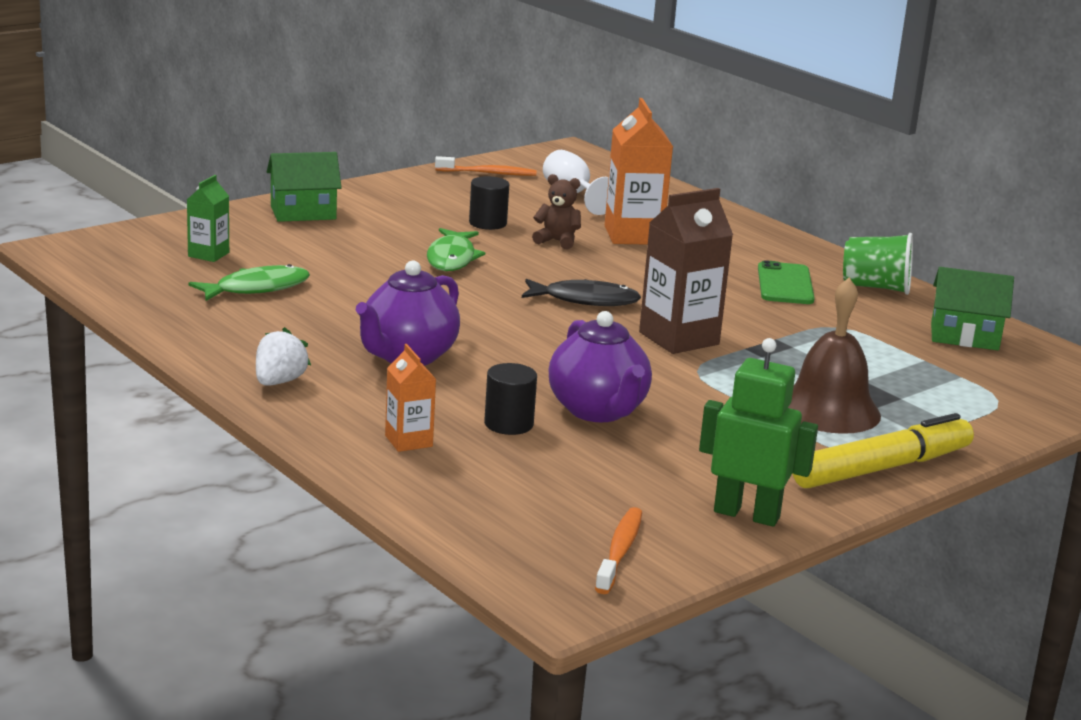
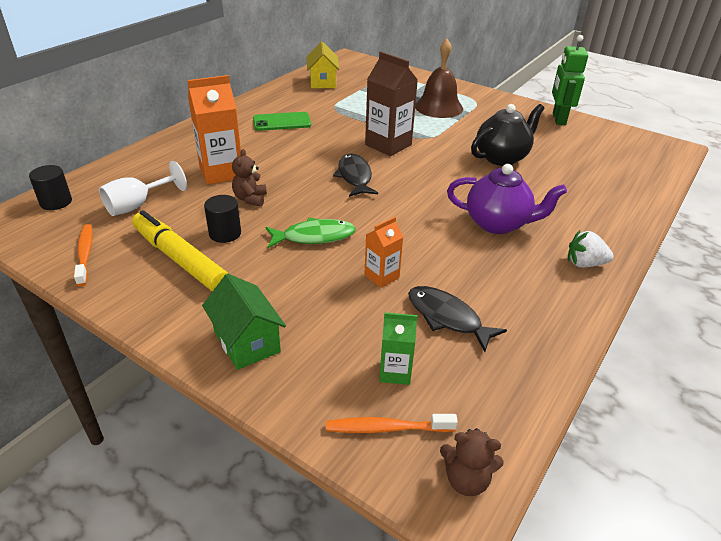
camera: 105 degrees left, 15 degrees up
green fish [189,264,310,301] -> black fish [408,286,507,352]
orange carton [385,344,436,452] -> orange carton moved to [364,217,403,288]
black cylinder [484,363,537,435] -> black cylinder moved to [29,165,72,210]
purple teapot [549,311,652,422] -> black teapot [471,104,545,166]
orange toothbrush [595,507,642,594] -> orange toothbrush moved to [326,414,458,433]
yellow marker [792,413,974,489] -> yellow marker moved to [132,210,228,291]
green cup [843,233,913,295] -> none
green house [931,267,1014,350] -> yellow house [307,41,340,88]
none -> brown teddy bear [440,428,504,496]

